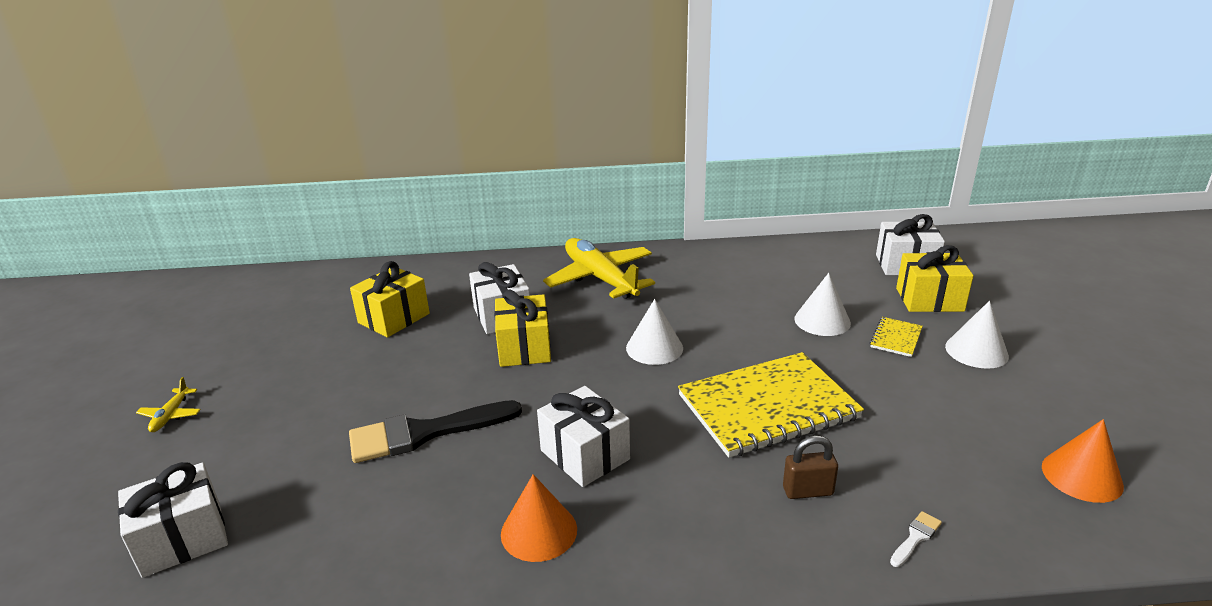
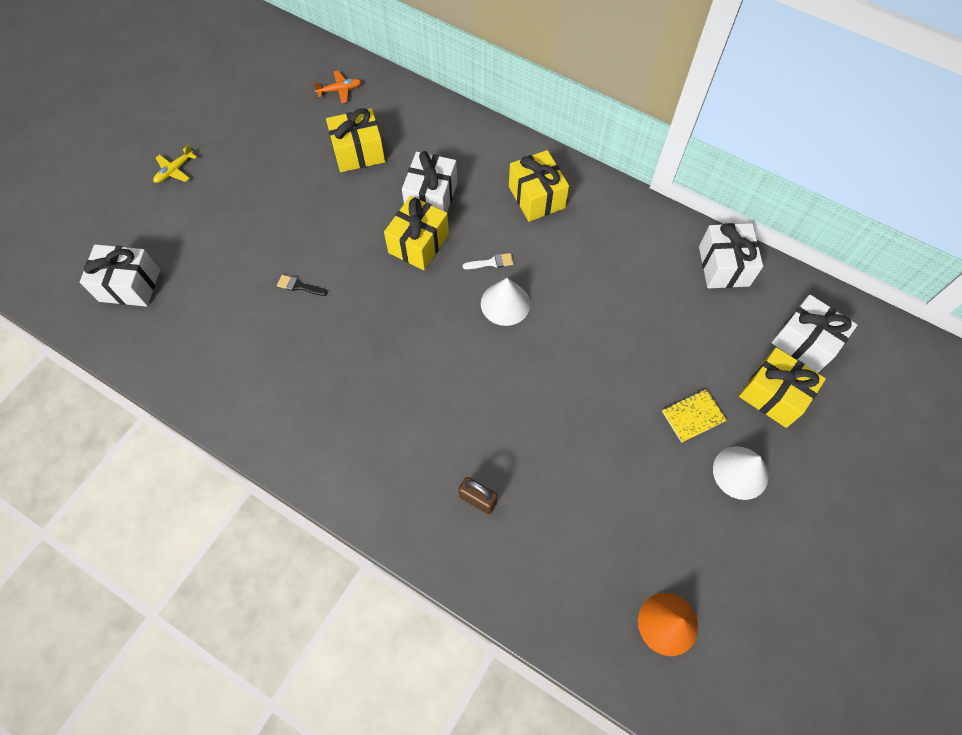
camera: 35 degrees right, 35 degrees up
black brush [349,400,522,463] -> black brush [277,275,328,296], size x0.40
orange cone [501,474,577,562] -> none
white gift [537,386,630,487] -> white gift moved to [699,223,763,288]
yellow plane [543,238,655,299] -> yellow gift [509,150,569,222]
yellow notebook [678,352,864,458] -> none
white cone [794,273,851,336] -> none
white brush [890,511,942,567] -> white brush moved to [463,253,514,269]
none -> orange plane [313,70,362,103]

